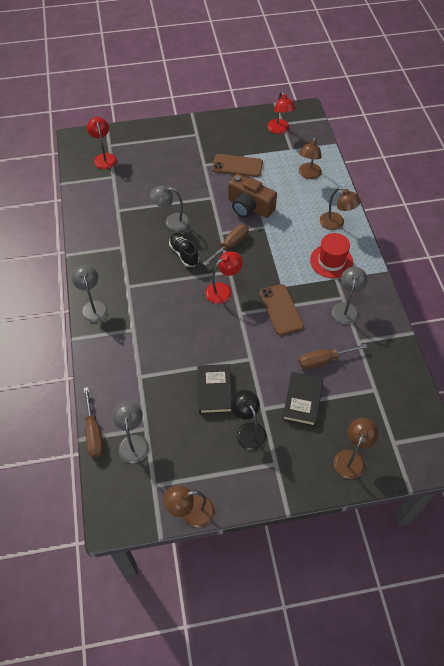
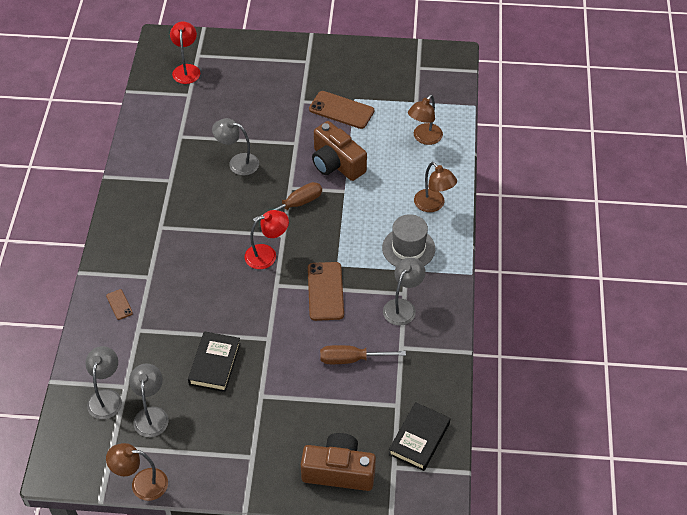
camera: 15 degrees right, 5 degrees down
grey lamp [72,265,108,323] -> grey lamp moved to [129,364,169,437]
brown screwdriver [84,387,103,457] -> none
black shoe [169,233,199,267] -> none
black lamp [231,390,267,451] -> none
red lamp [268,91,296,134] -> none
black book [282,372,323,427] -> black book moved to [388,402,450,471]
red hat [310,233,353,278] -> grey hat [382,214,435,267]
brown lamp [334,418,379,479] -> brown camera [301,433,376,491]
none -> brown phone [106,289,133,320]

